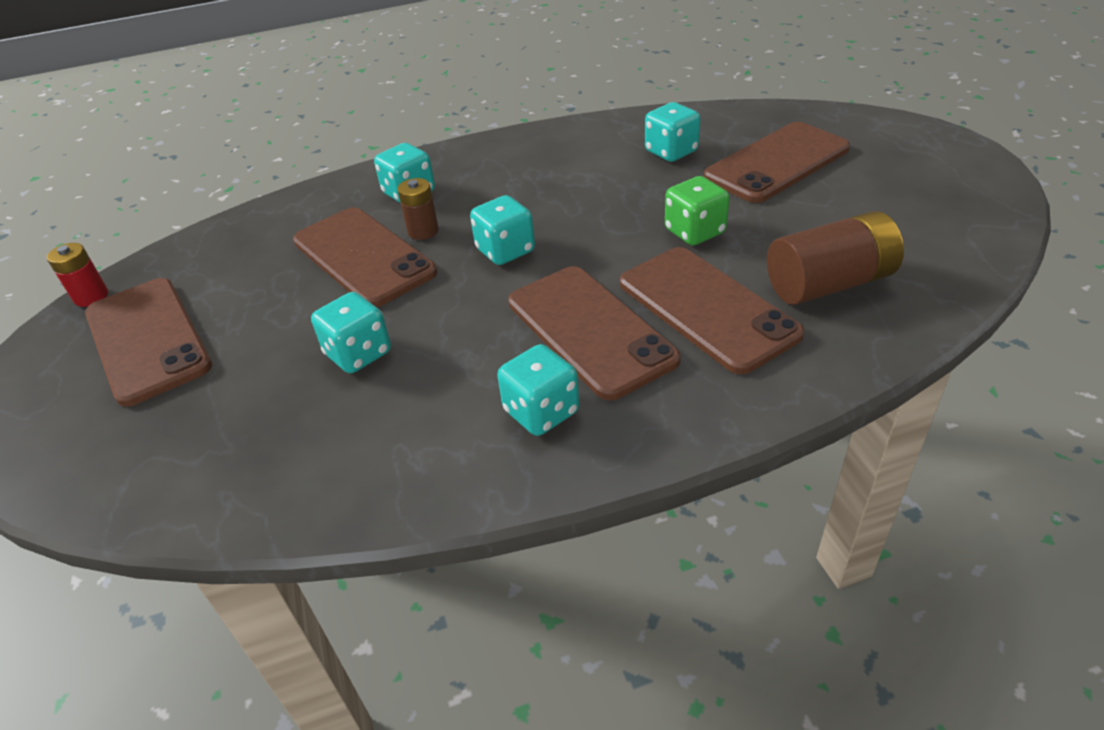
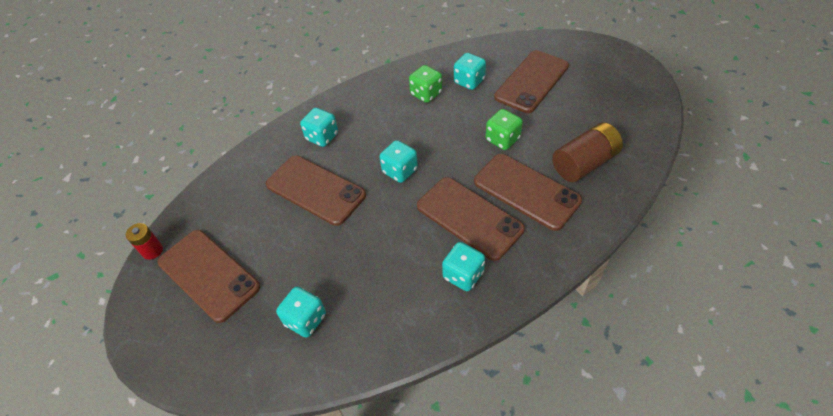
camera: 15 degrees left, 10 degrees up
turquoise dice [311,292,391,373] -> turquoise dice moved to [276,287,326,338]
brown battery [398,178,439,240] -> none
none -> green dice [409,65,442,103]

